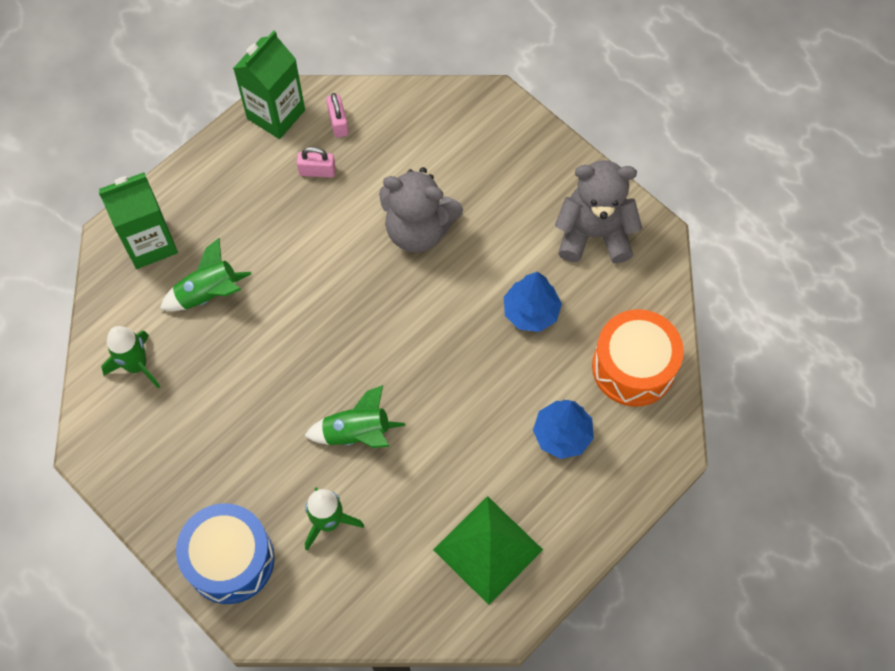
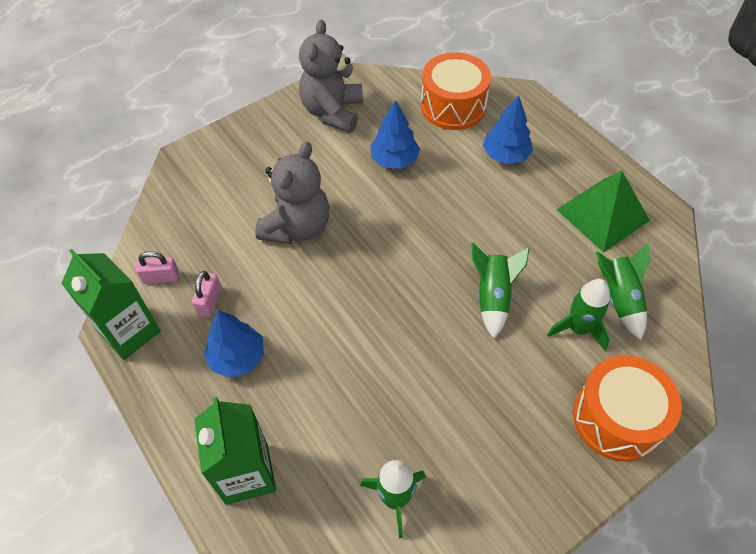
camera: 80 degrees left, 10 degrees down
green rocket [160,237,251,311] -> green rocket moved to [596,243,651,340]
blue drum [176,503,274,604] -> orange drum [573,355,682,462]
none -> blue tree [204,310,264,378]

